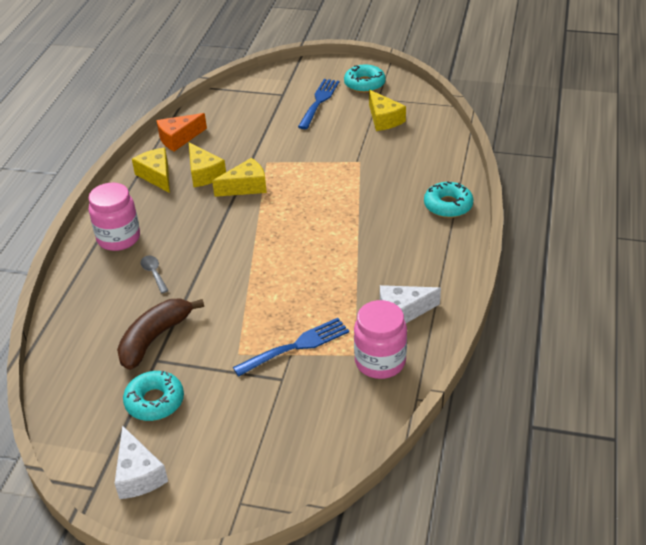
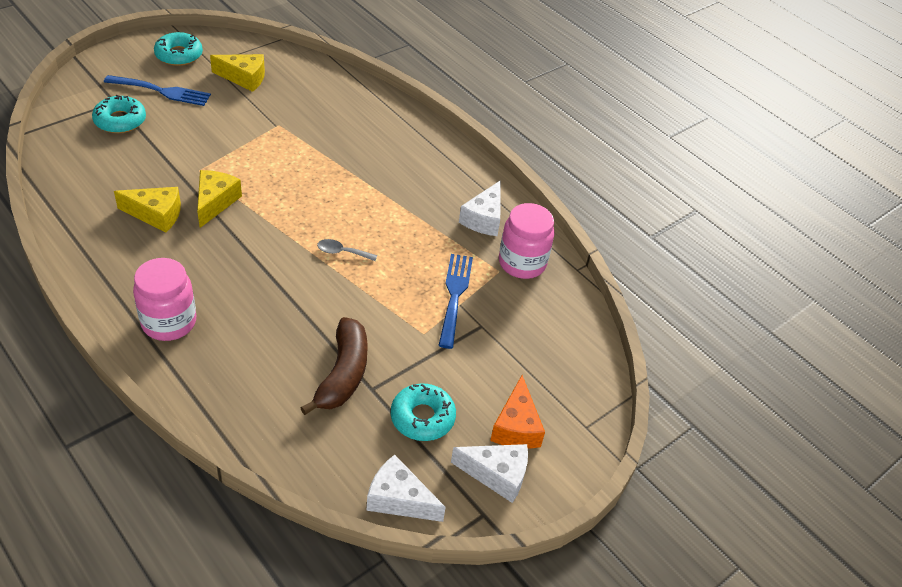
camera: 60 degrees left, 5 degrees up
brown banana [117,298,204,370] -> brown banana turned 150 degrees counterclockwise [300,317,368,415]
yellow cheese [132,148,170,193] -> none
grey spoon [141,256,169,293] -> grey spoon moved to [317,239,377,261]
orange cheese [156,113,207,151] -> orange cheese moved to [490,375,545,449]
blue fork [298,79,339,129] -> blue fork turned 135 degrees clockwise [104,75,211,106]
turquoise donut [424,182,474,218] -> turquoise donut moved to [92,95,146,133]
none -> white cheese [366,455,446,522]

